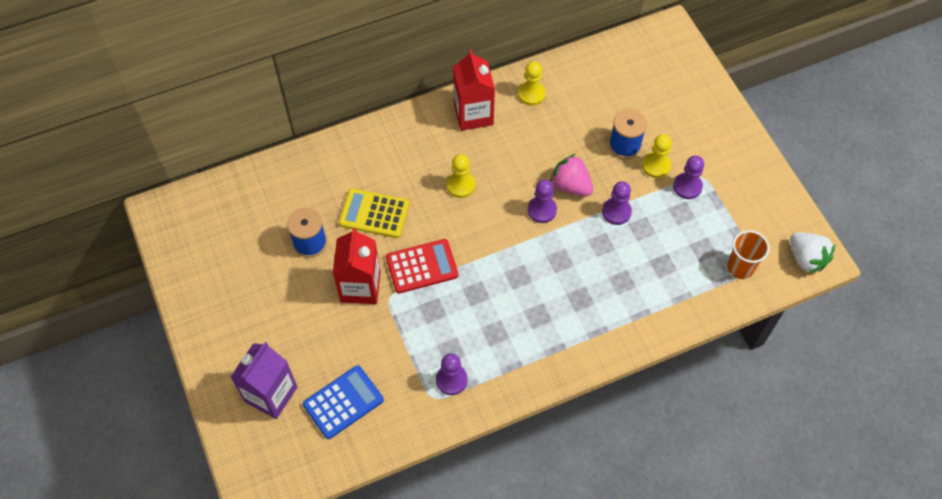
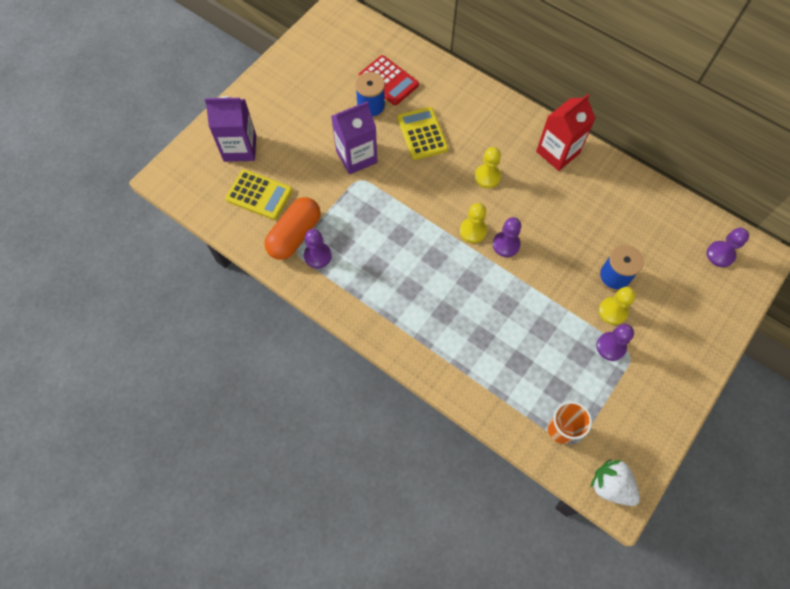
camera: 60 degrees right, 5 degrees up
blue calculator [303,365,384,439] -> yellow calculator [225,169,293,220]
red carton [333,228,381,304] -> purple carton [331,101,377,175]
red calculator [386,239,458,294] -> red calculator moved to [358,55,419,105]
yellow pawn [518,61,546,106] -> yellow pawn moved to [460,203,487,243]
pink strawberry [550,154,593,196] -> none
purple pawn [602,181,632,225] -> purple pawn moved to [707,228,749,267]
white strawberry [790,232,835,274] -> white strawberry turned 105 degrees clockwise [591,460,640,506]
none -> orange capsule [264,197,321,260]

